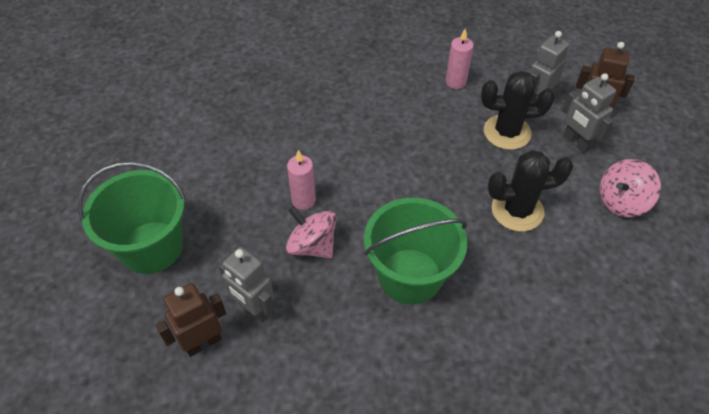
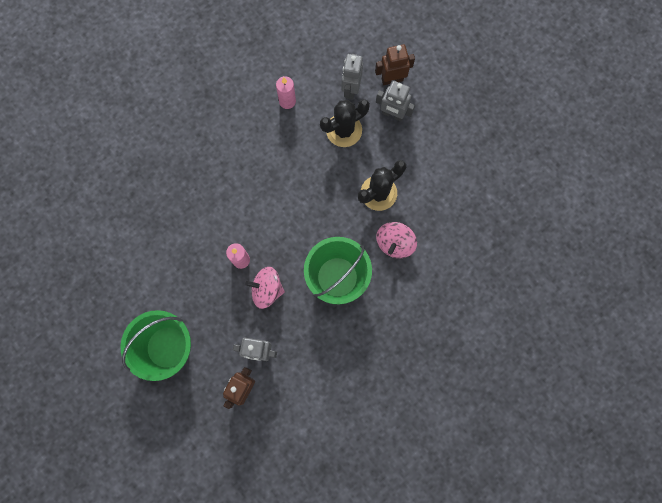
camera: 30 degrees left, 25 degrees up
pink spinning top [600,159,661,217] -> pink spinning top moved to [376,222,417,258]

